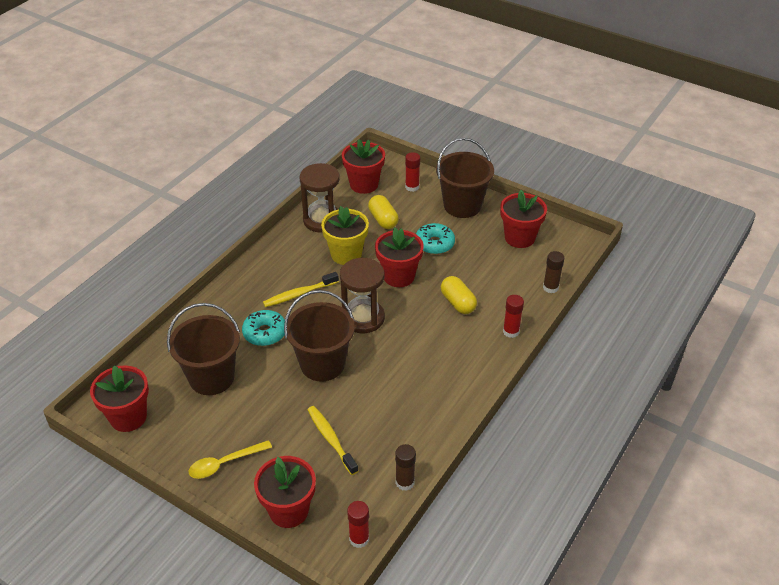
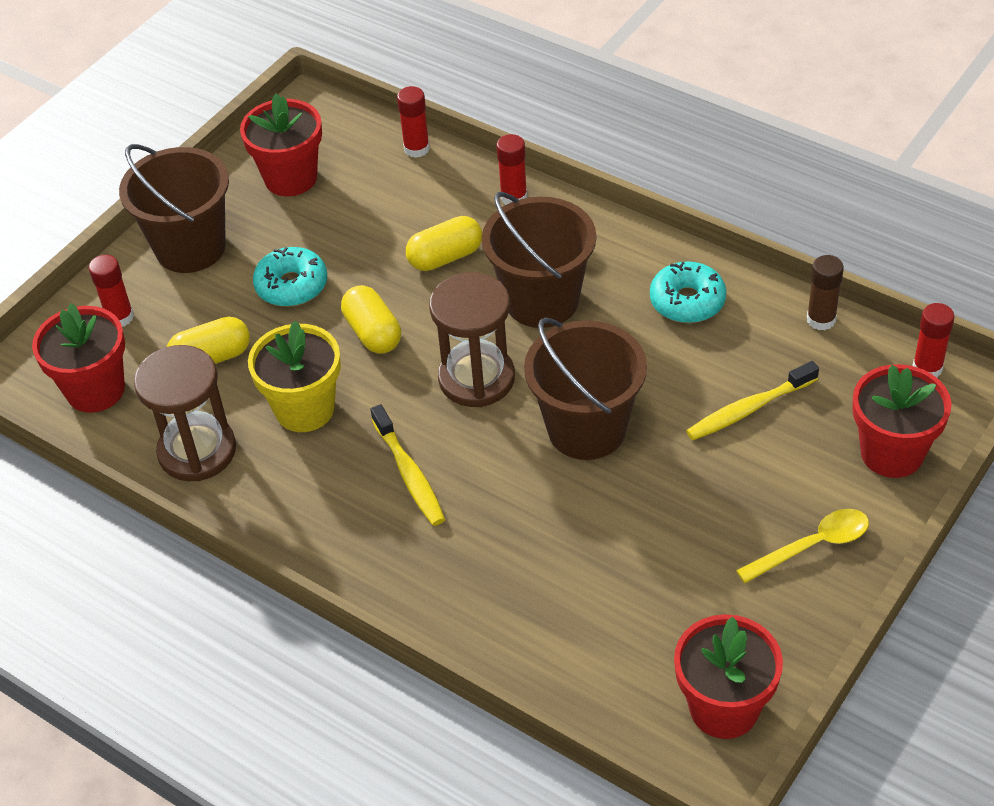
camera: 85 degrees left, 5 degrees up
brown bucket [167,303,240,395] -> brown bucket moved to [482,192,596,328]
yellow spoon [189,440,272,479] -> yellow spoon turned 90 degrees counterclockwise [736,509,869,583]
turquoise donut [242,310,285,346] -> turquoise donut moved to [650,261,726,323]
red flower pot [375,227,424,287] -> yellow capsule [341,285,401,354]
brown glue stick [543,251,564,293] -> red glue stick [397,86,430,158]

